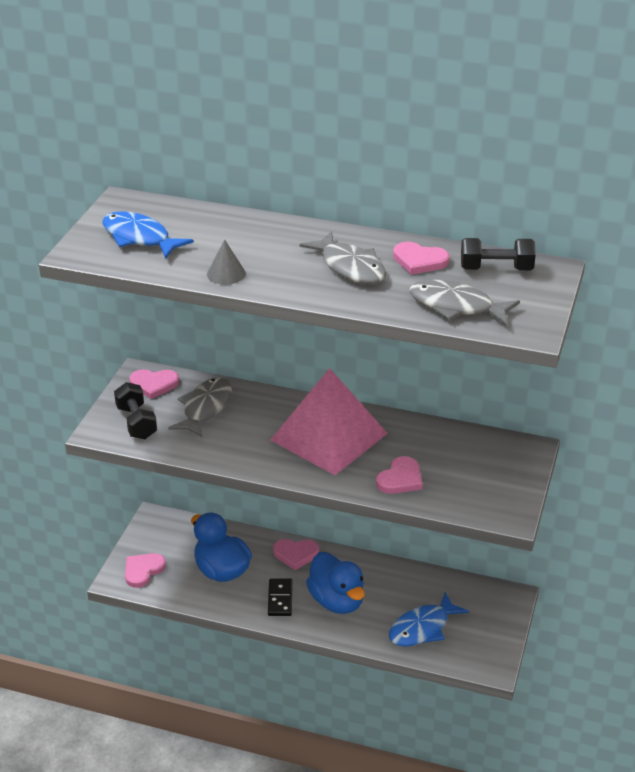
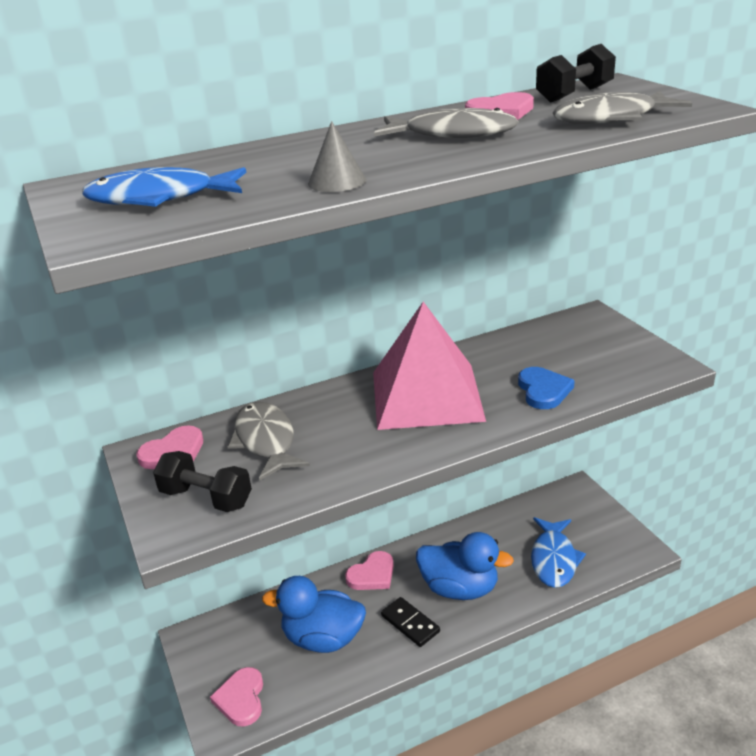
camera: 40 degrees left, 5 degrees down
pink heart [376,456,423,494] -> blue heart [518,367,575,409]

